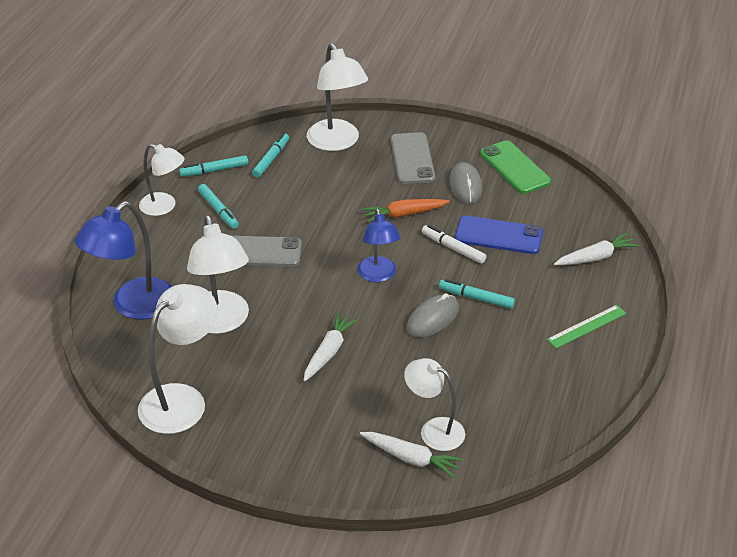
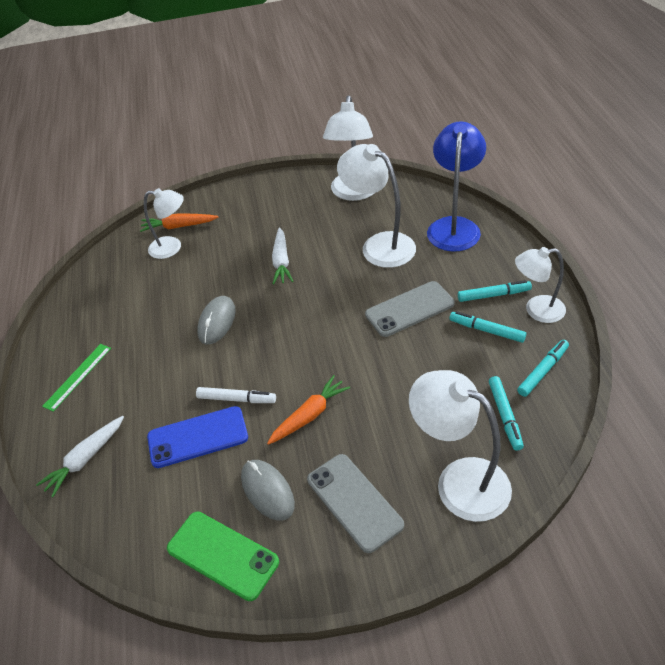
camera: 155 degrees right, 5 degrees up
blue lamp [358,209,400,282] -> none
white carrot [360,432,464,478] -> orange carrot [140,213,218,232]
turquoise marker [439,279,515,309] -> turquoise marker moved to [458,280,532,302]

